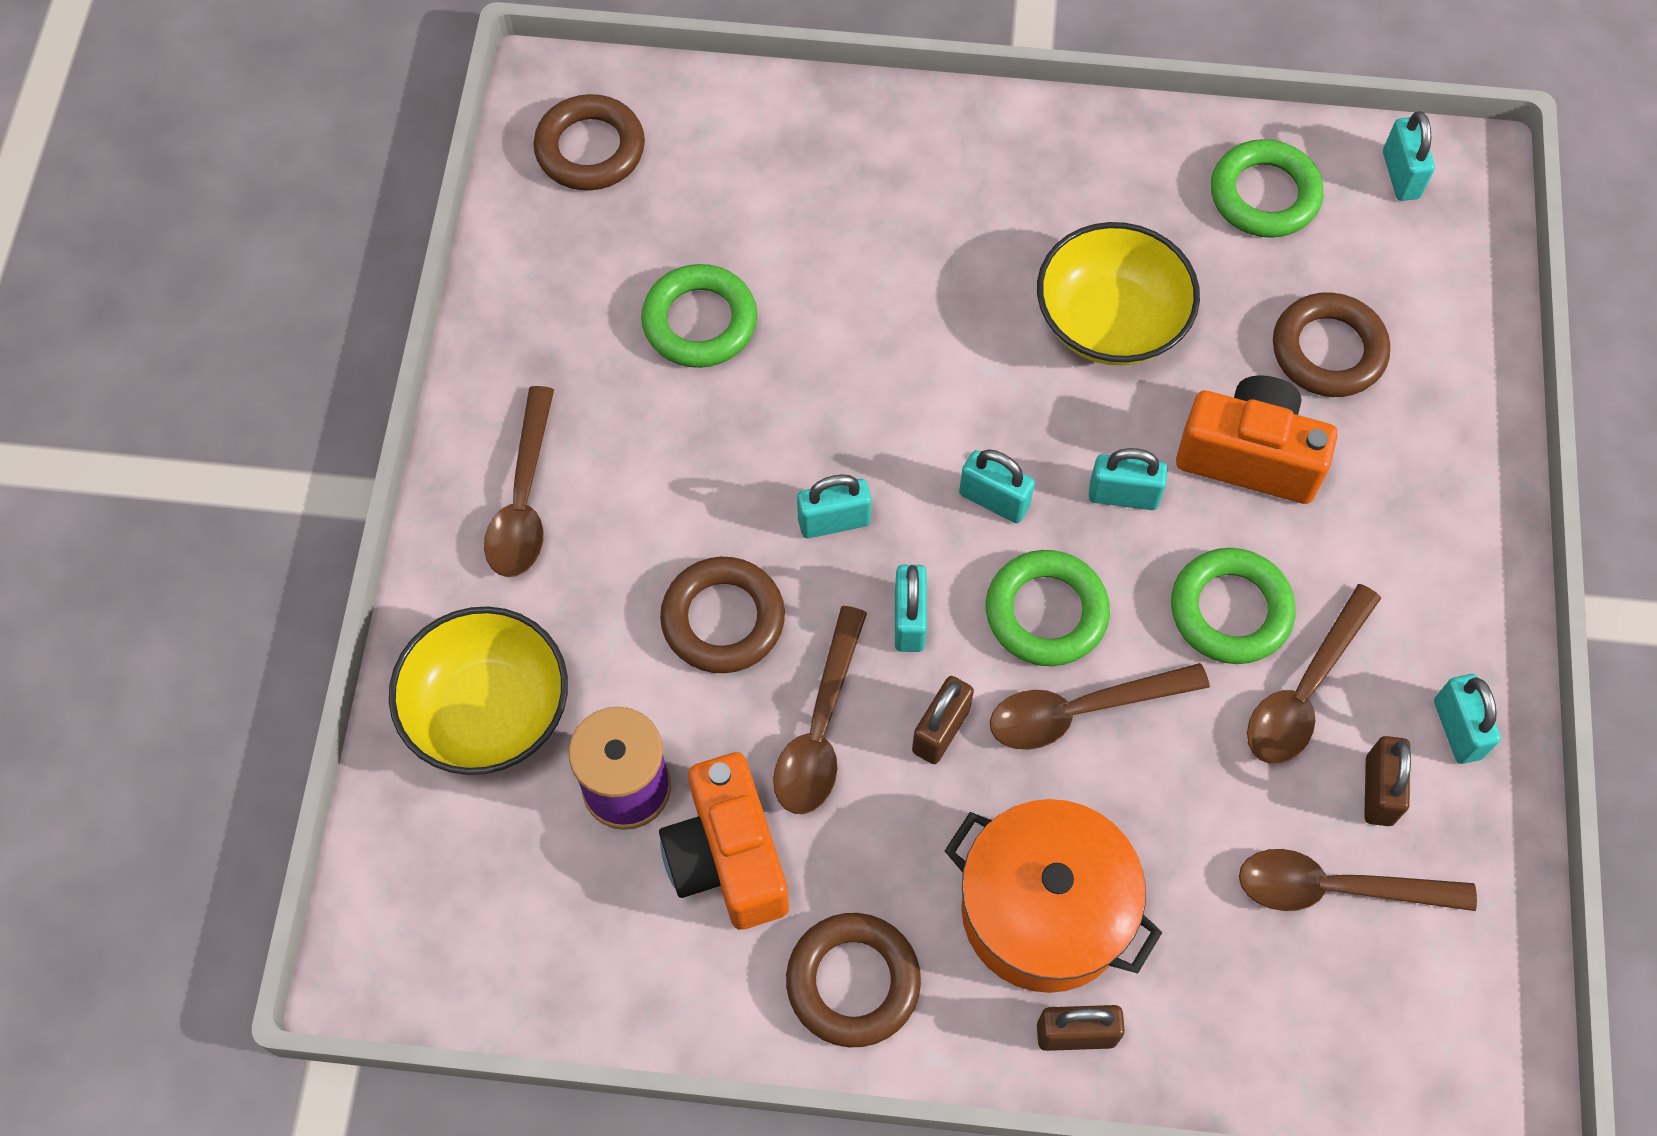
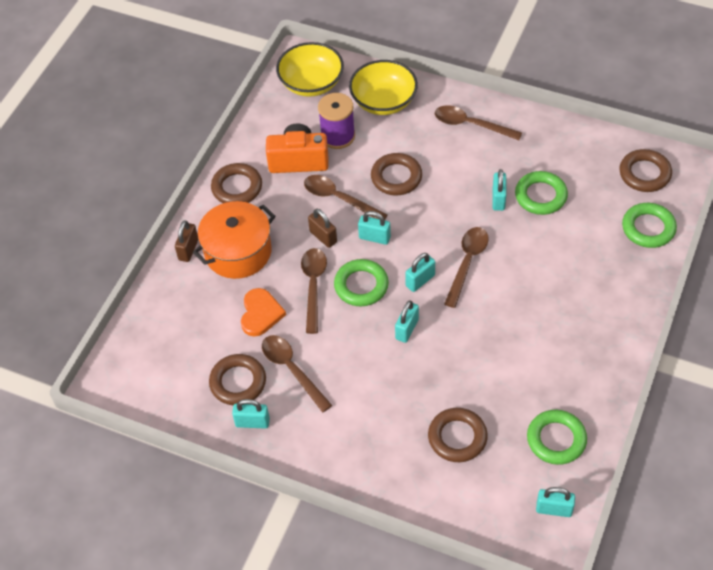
camera: 110 degrees right, 10 degrees down
turquoise padlock [797,474,871,538] -> turquoise padlock moved to [493,169,506,211]
yellow bowl [1037,222,1200,366] -> yellow bowl moved to [276,42,344,97]
green ring [1171,548,1296,664] -> green ring moved to [622,203,677,248]
orange camera [1176,375,1338,504] -> none
brown spoon [1239,849,1477,911] -> brown spoon moved to [444,227,489,308]
brown padlock [1364,736,1411,826] -> brown ring [209,354,266,405]
none -> orange heart [241,288,286,337]

